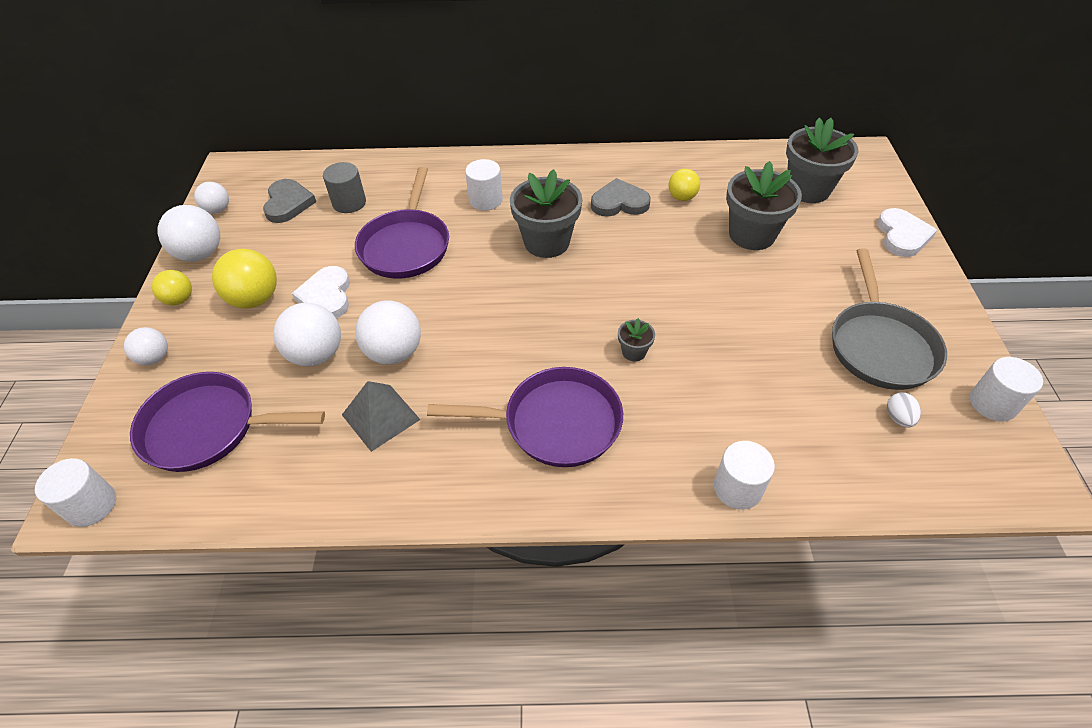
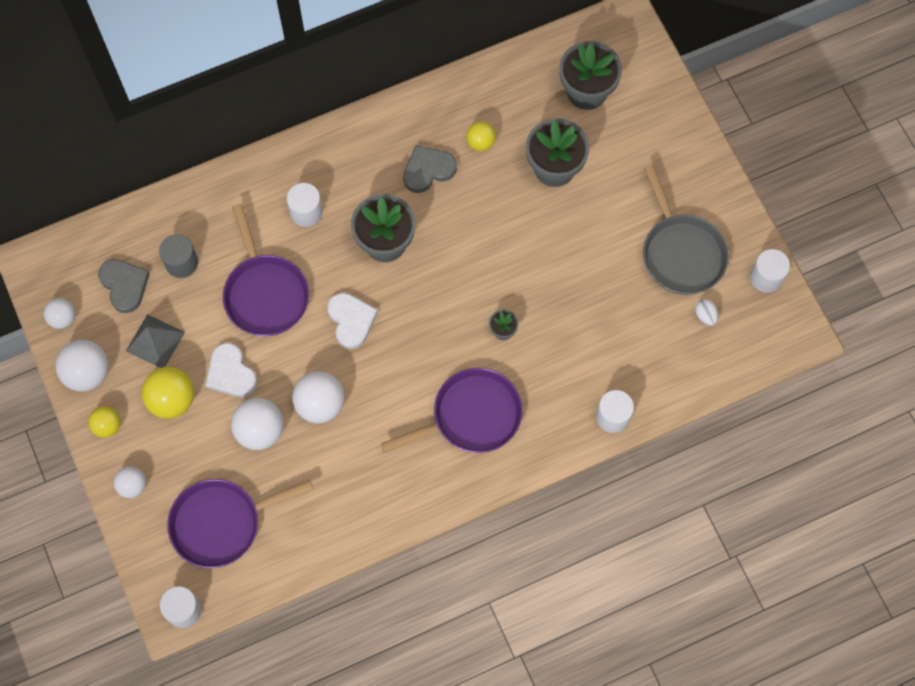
camera: 25 degrees left, 20 degrees up
grey pyramid [342,381,421,452] -> grey pyramid moved to [126,314,185,368]
white heart [877,208,937,257] -> white heart moved to [327,293,378,349]

